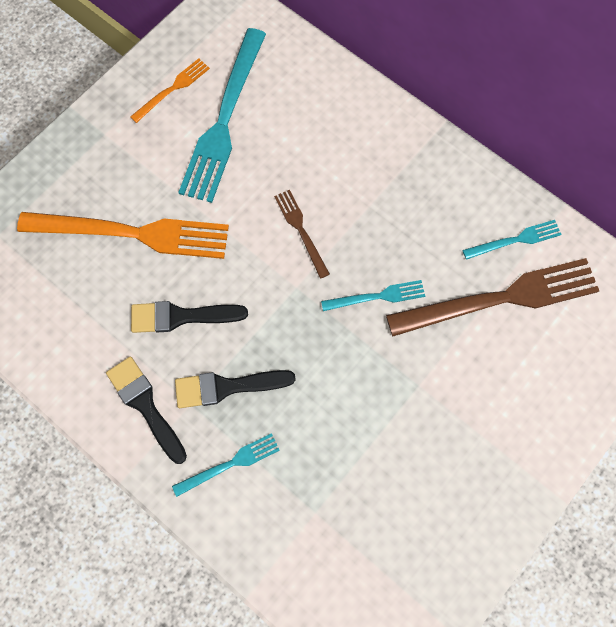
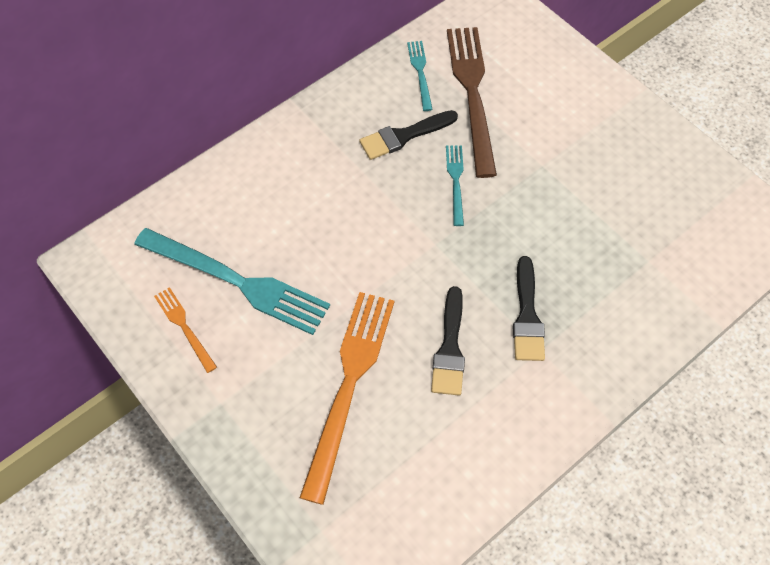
camera: 80 degrees left, 10 degrees down
black brush [106,357,187,464] -> black brush moved to [359,110,458,160]
turquoise fork [172,433,280,497] -> none
brown fork [274,190,330,279] -> none

